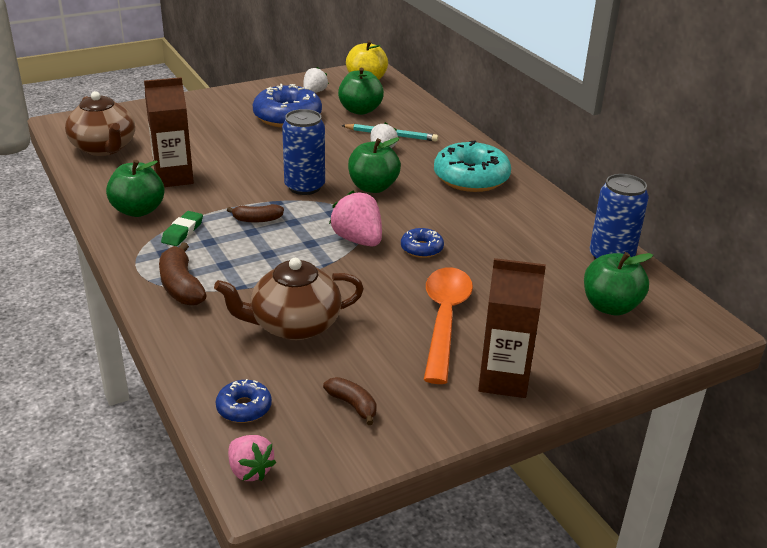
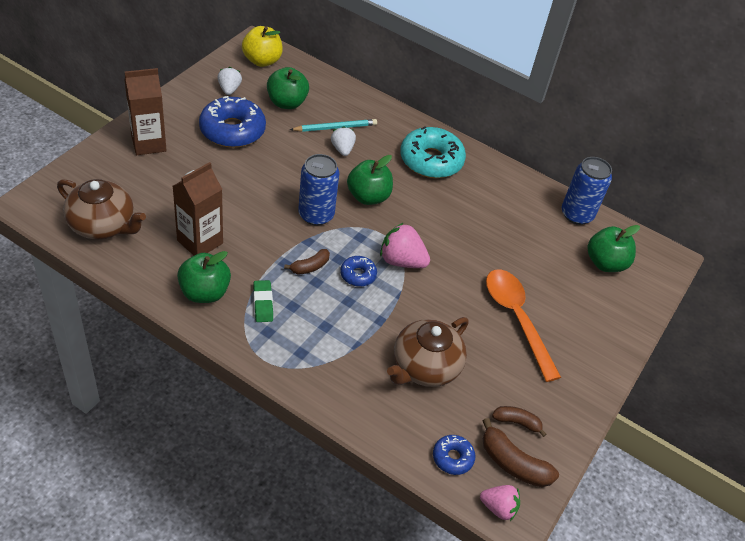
camera: 35 degrees left, 15 degrees up
brown banana [159,242,207,305] -> brown banana moved to [483,418,559,487]
blue donut [401,228,444,258] -> blue donut moved to [340,256,377,287]
brown carton [478,258,546,398] -> brown carton moved to [124,68,167,155]

